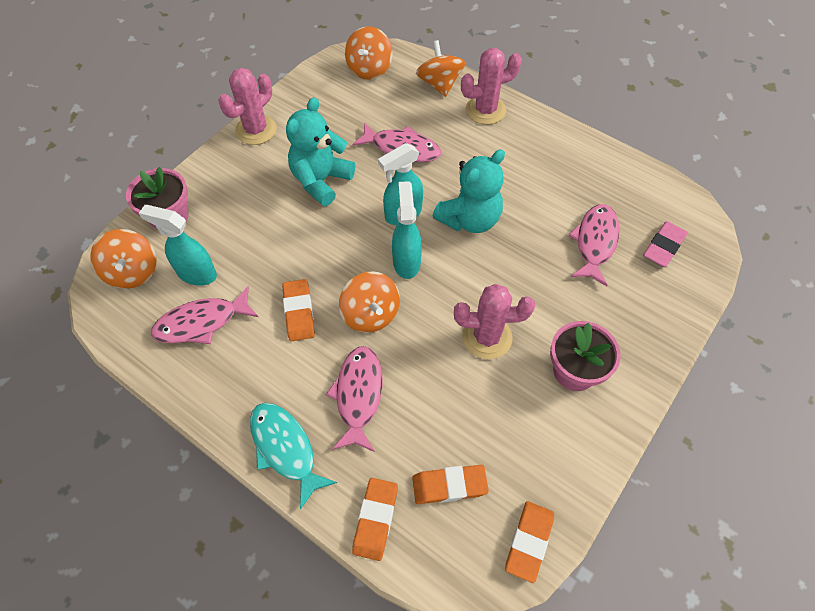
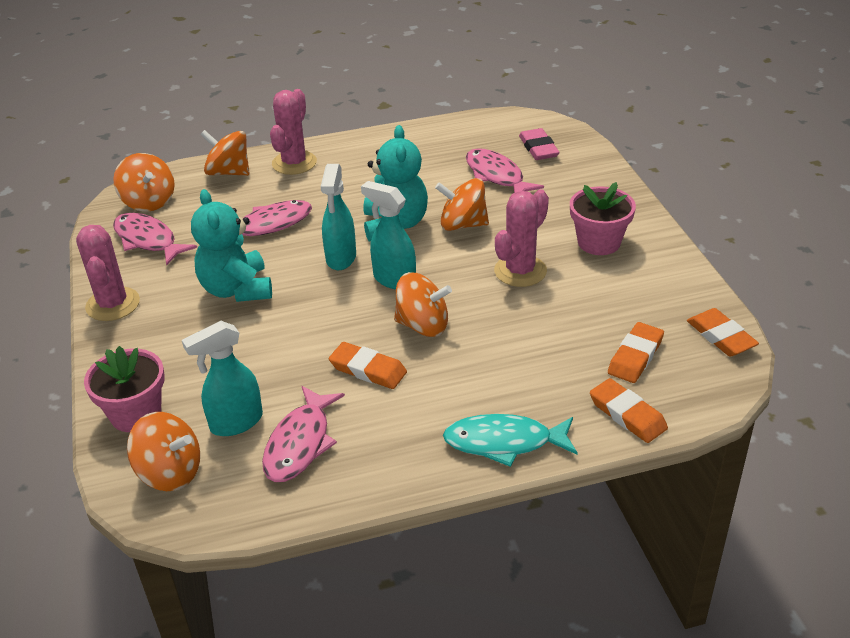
camera: 50 degrees left, 20 degrees down
pink fish [326,346,382,452] -> pink fish moved to [113,213,197,265]
none -> orange spinning top [435,178,489,231]

